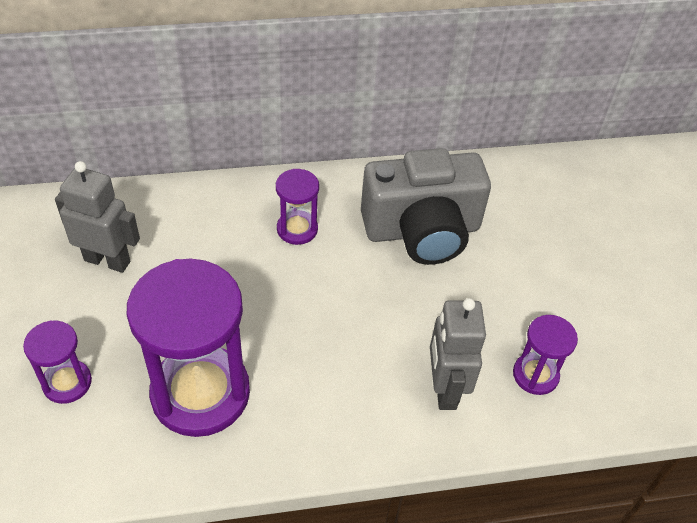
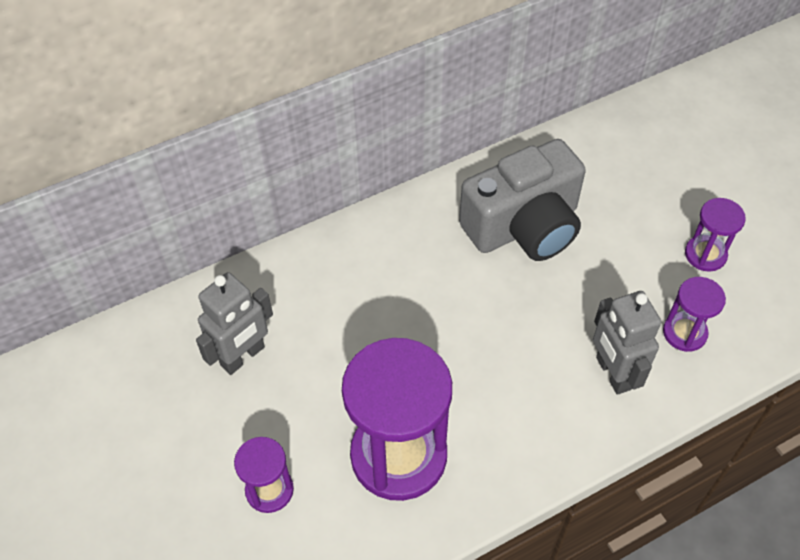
camera: 15 degrees left, 5 degrees up
grey robot [55,161,140,273] -> grey robot turned 135 degrees clockwise [196,272,273,375]
purple hourglass [276,169,319,245] -> purple hourglass moved to [685,198,746,272]

